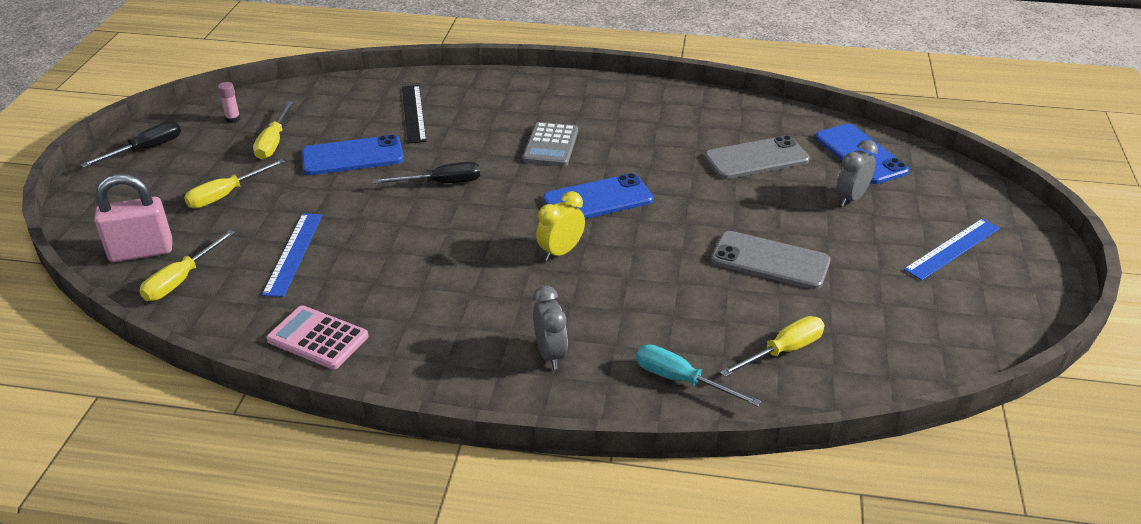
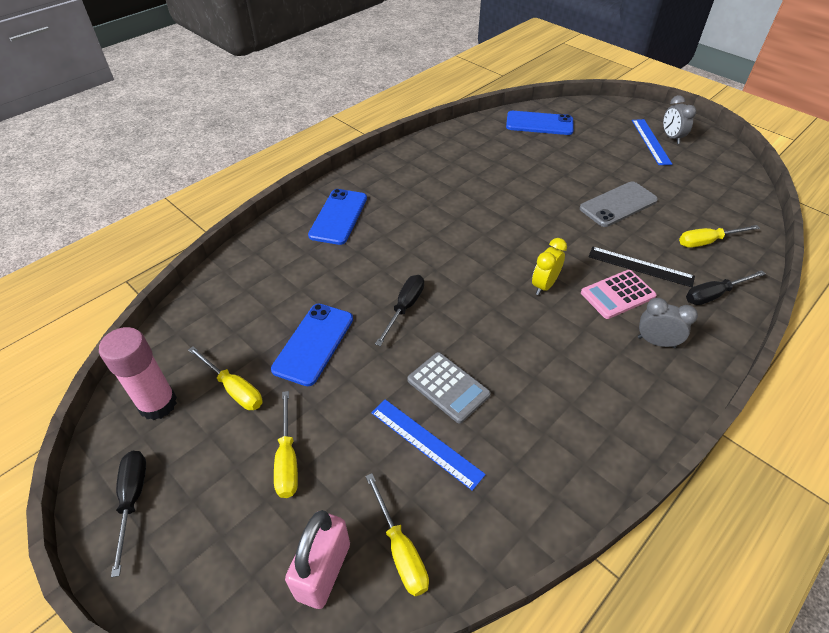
camera: 55 degrees left, 10 degrees up
pink glue stick [218,82,241,123] -> pink glue stick [99,327,177,420], size x2.27
pink calculator [266,305,369,369] -> pink calculator moved to [581,270,657,319]
black ruler [402,85,427,144] -> black ruler moved to [589,247,695,287]
grey calculator [523,122,578,166] -> grey calculator moved to [407,352,491,423]
yellow clock [536,191,585,261] -> yellow clock turned 45 degrees clockwise [532,238,567,295]
blue phone [543,173,653,219] -> blue phone moved to [308,189,367,245]
turquoise screwdriver [636,344,761,407] -> black screwdriver [686,270,765,305]
grey phone [704,135,810,179] -> none
yellow screwdriver [720,316,825,377] -> yellow screwdriver turned 105 degrees counterclockwise [679,225,760,248]
grey clock [836,140,878,207] -> grey clock moved to [663,95,696,144]

